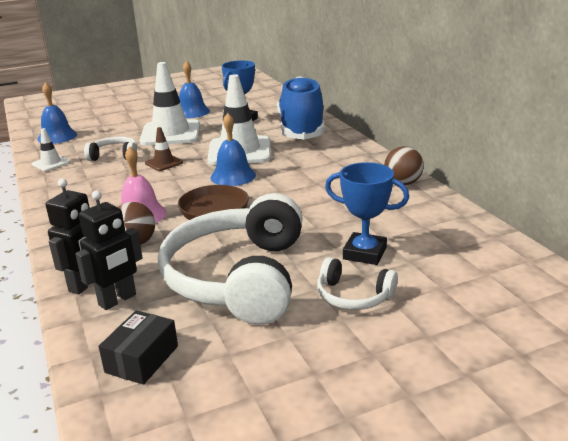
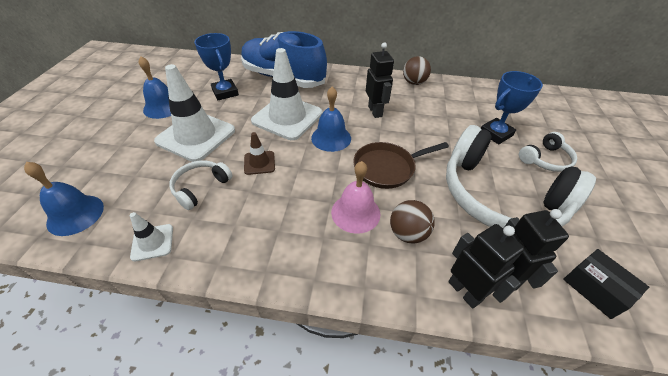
camera: 60 degrees left, 20 degrees up
none -> black robot [366,42,394,118]

